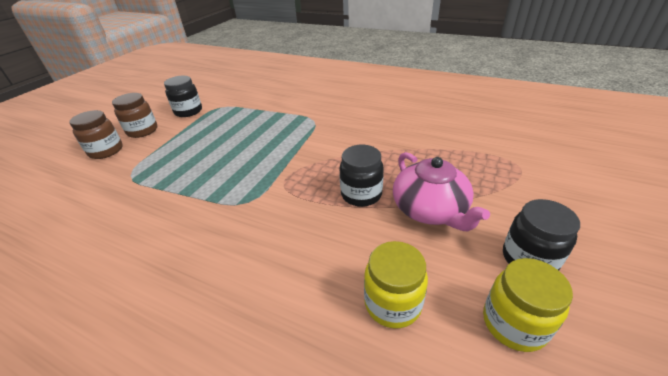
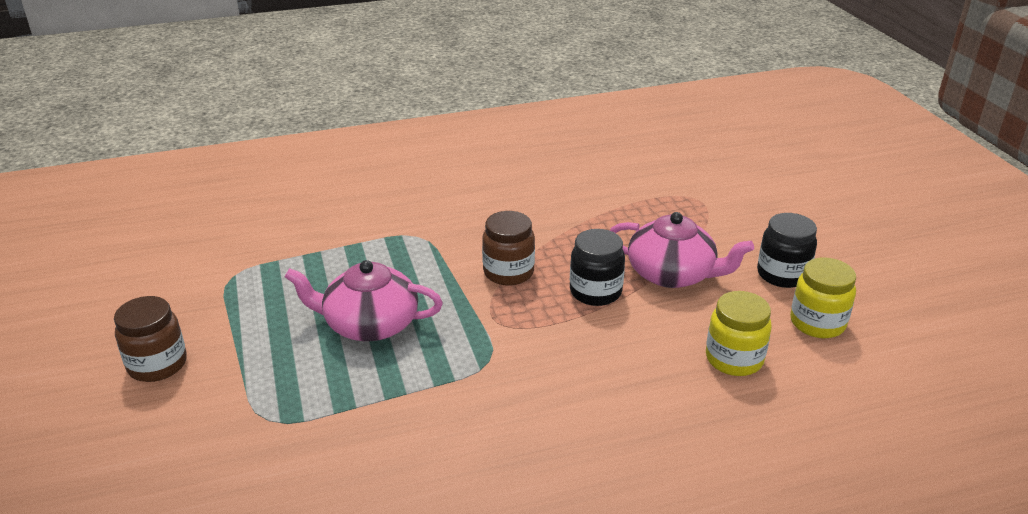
camera: 45 degrees left, 5 degrees down
brown jar [69,110,123,159] -> brown jar moved to [482,211,535,286]
black jar [164,76,202,117] -> none
none -> pink teapot [285,260,443,341]

